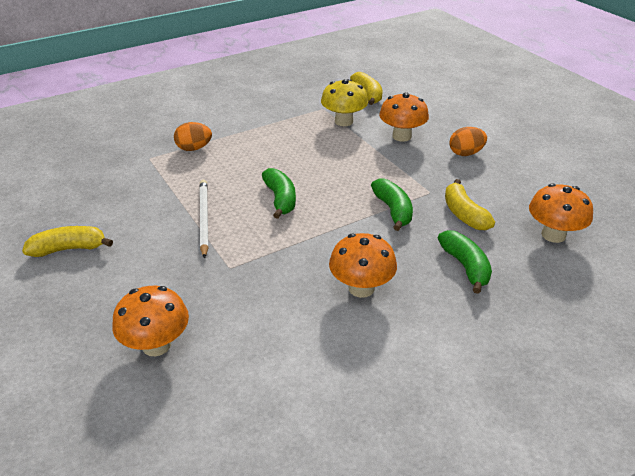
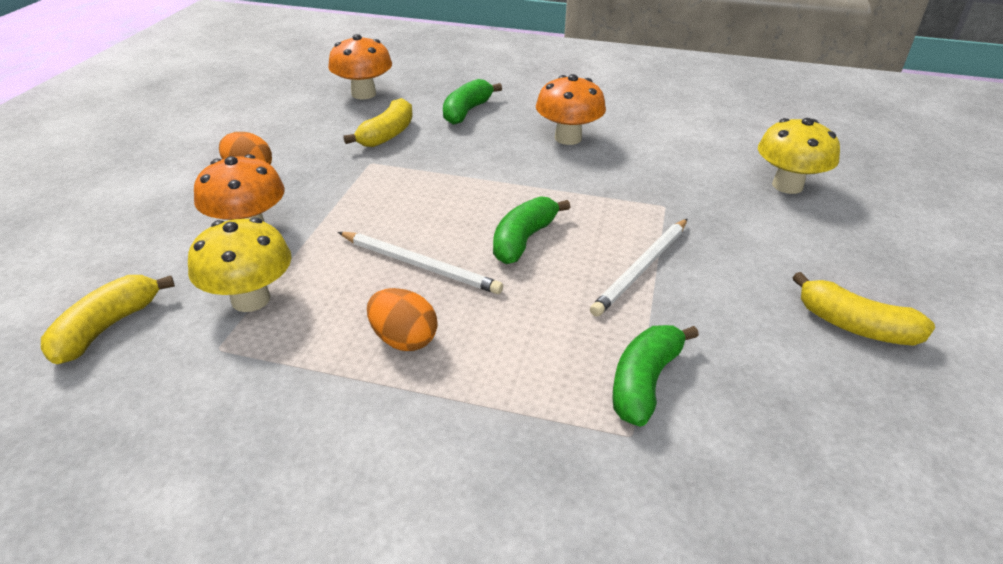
camera: 135 degrees left, 0 degrees up
orange mushroom [112,286,189,356] -> yellow mushroom [758,118,840,194]
orange egg [174,122,212,151] -> orange egg moved to [367,288,438,351]
green banana [371,178,413,231] -> green banana moved to [612,325,699,427]
none -> white pencil [338,232,503,294]

